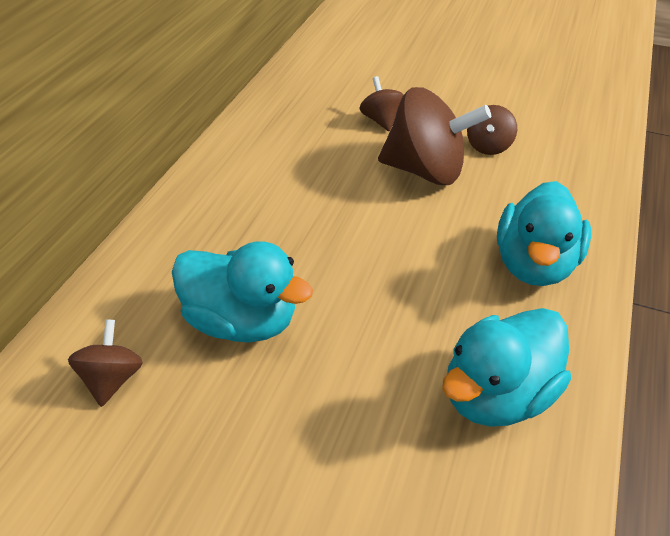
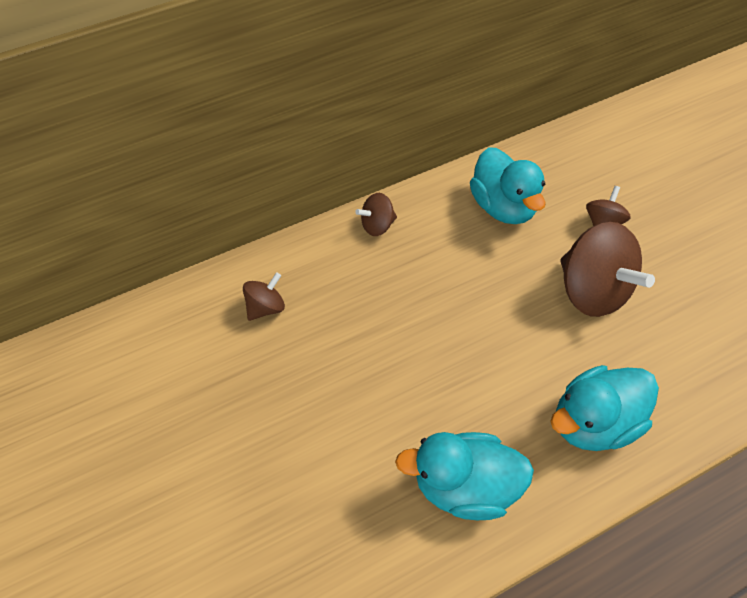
camera: 45 degrees right, 10 degrees up
turquoise duck [172,241,313,343] -> turquoise duck moved to [470,147,546,224]
brown spinning top [467,105,517,155] -> brown spinning top moved to [355,193,397,236]

